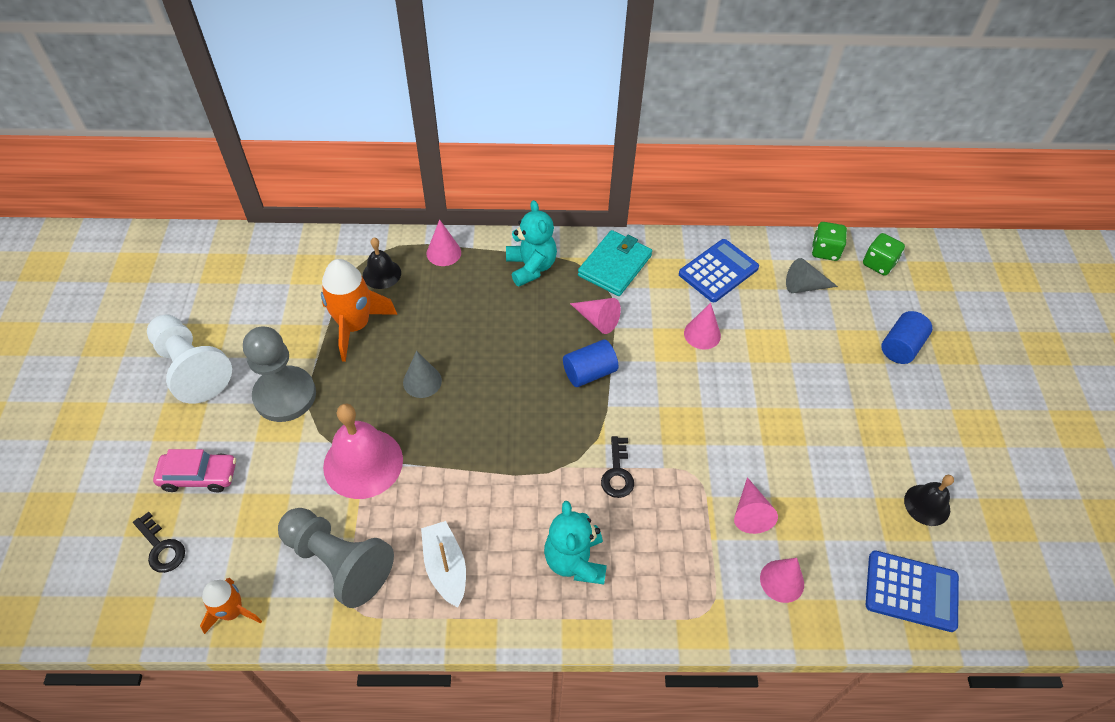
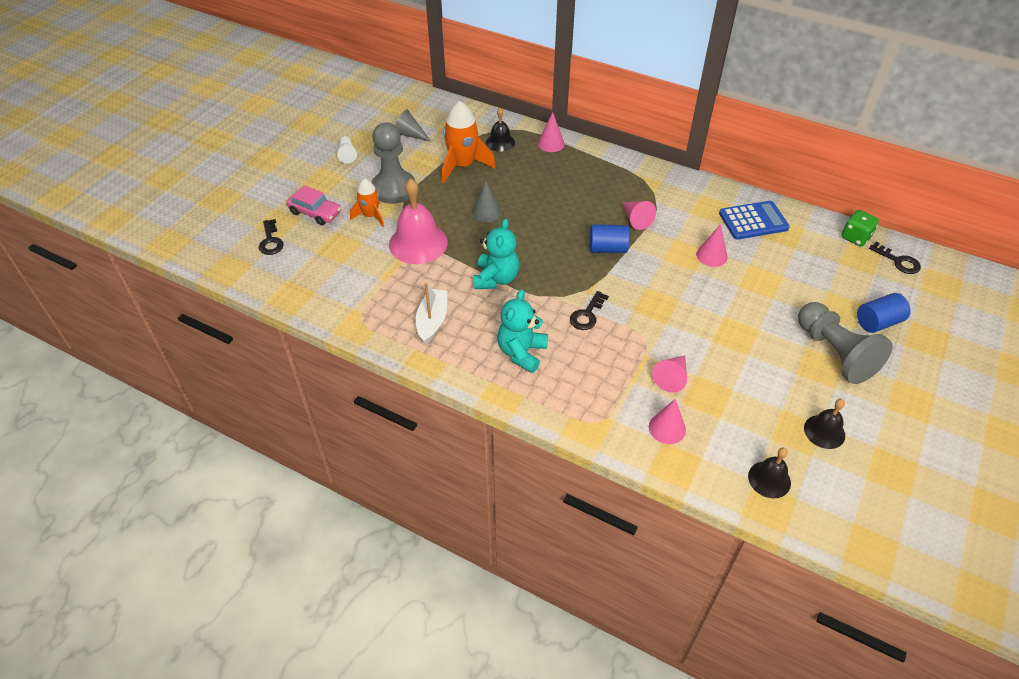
camera: 30 degrees right, 5 degrees down
white pawn [147,315,232,404] -> white pawn [337,136,357,163], size x0.45
orange rocket [200,578,262,634] -> orange rocket moved to [350,178,384,227]
grey pawn [278,508,394,608] -> grey pawn moved to [798,302,893,384]
turquoise teddy bear [506,200,557,286] -> turquoise teddy bear moved to [474,218,519,289]
turquoise wallet [578,230,652,296] -> none
grey cone [786,258,838,293] -> grey cone moved to [395,110,431,142]
green dice [863,233,905,276] -> black key [869,241,921,274]
blue calculator [866,550,959,632] -> black bell [748,447,791,498]

